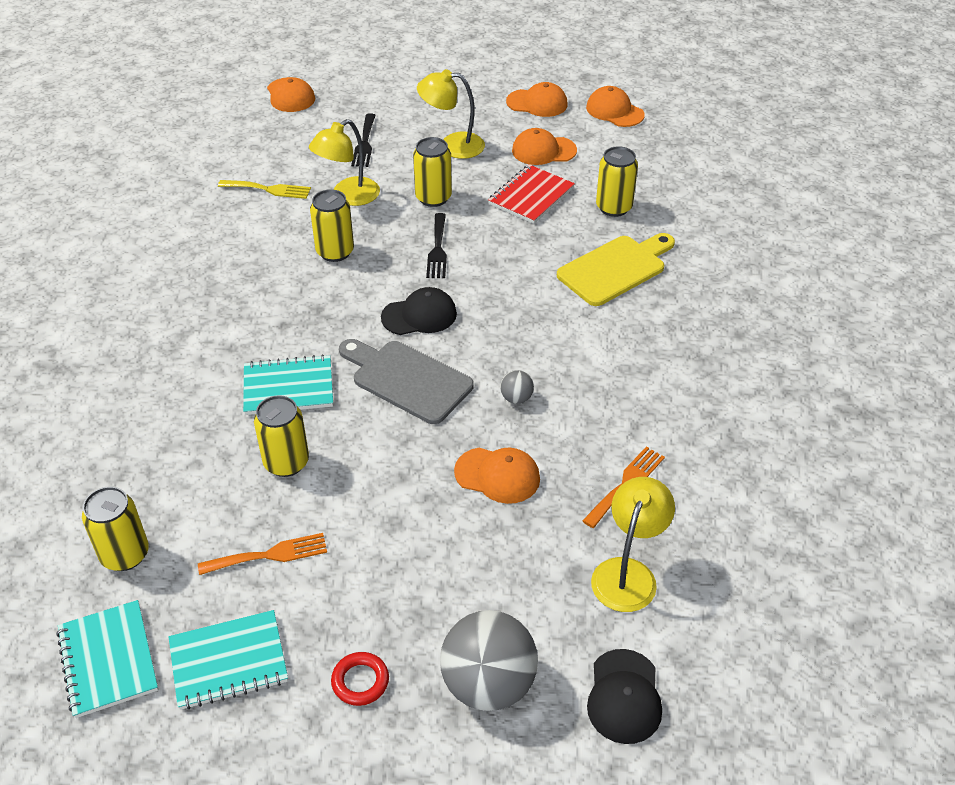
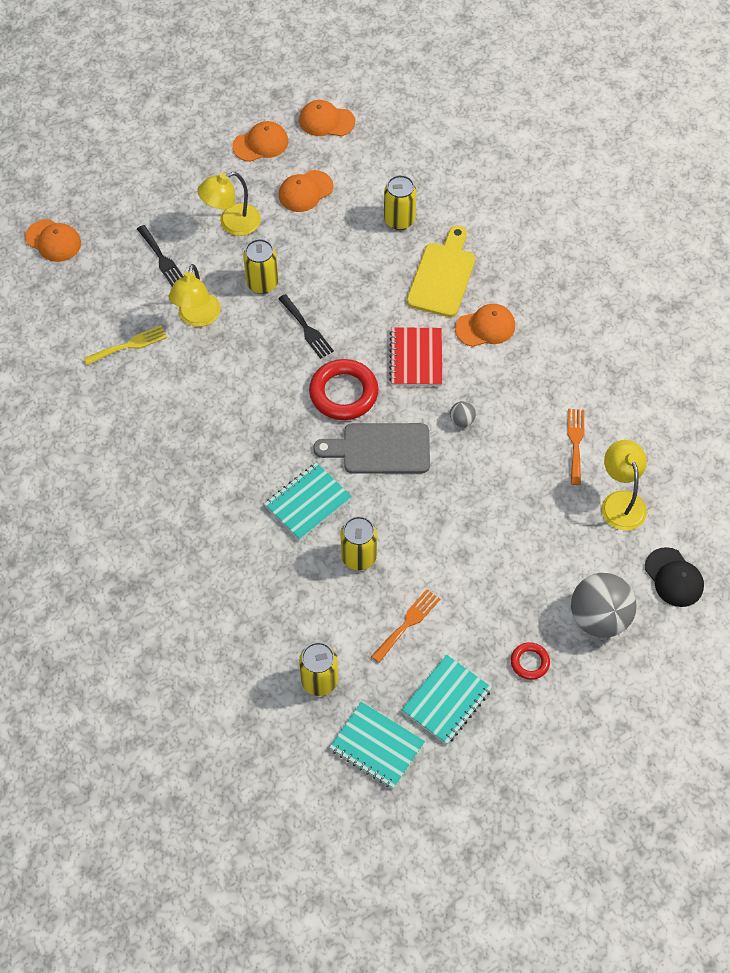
camera: 35 degrees left, 15 degrees up
yellow can [310,189,354,262] -> none
black cap [381,287,457,335] -> red ring [309,359,379,420]
orange cap [454,448,540,504] -> orange cap moved to [455,304,515,347]
red notebook [488,164,575,224] -> red notebook moved to [389,327,442,386]

